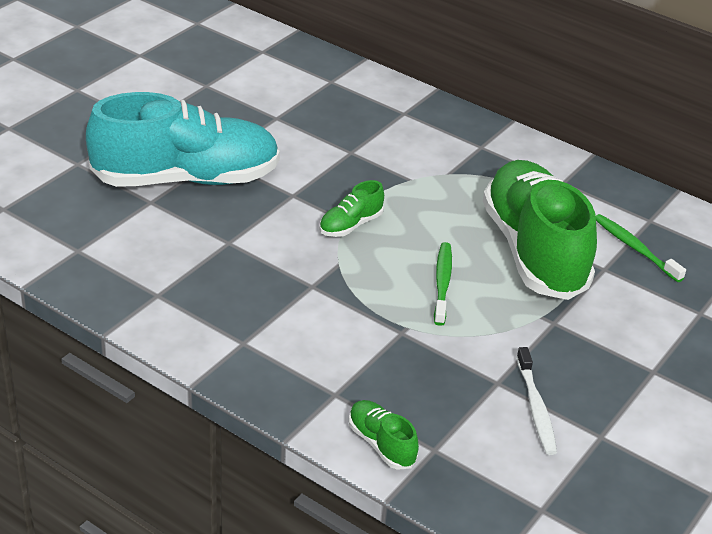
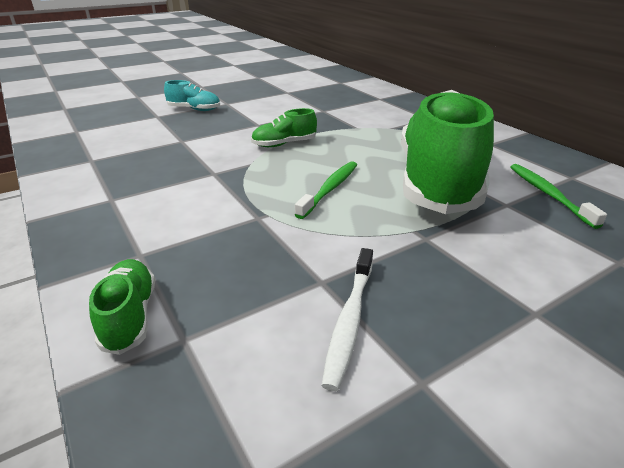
camera: 25 degrees right, 5 degrees down
turquoise shoe [86,92,280,187] -> turquoise shoe [164,80,220,111], size x0.41

